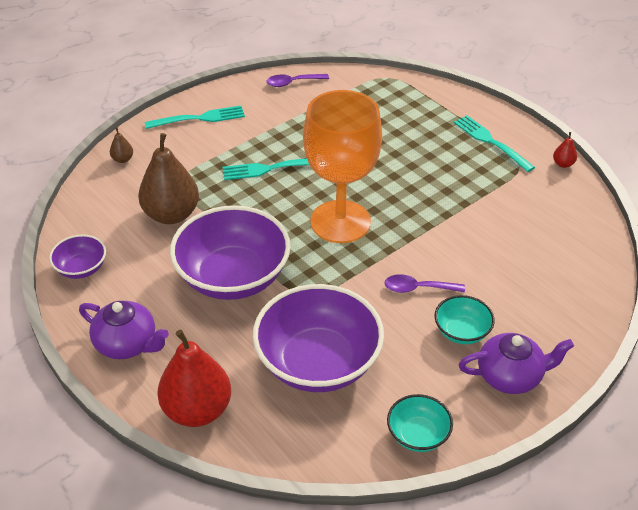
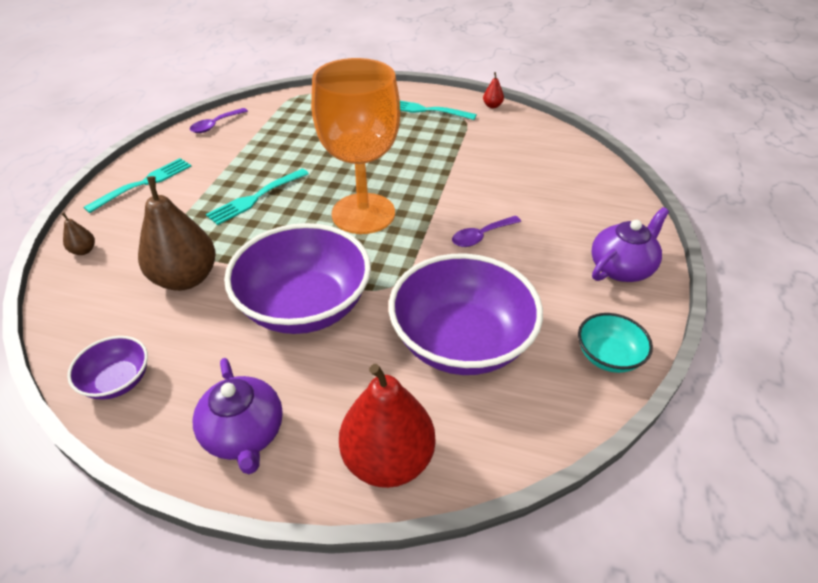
camera: 35 degrees left, 0 degrees up
purple teapot [79,301,169,359] -> purple teapot turned 75 degrees clockwise [193,358,283,474]
turquoise bowl [434,295,495,344] -> none

